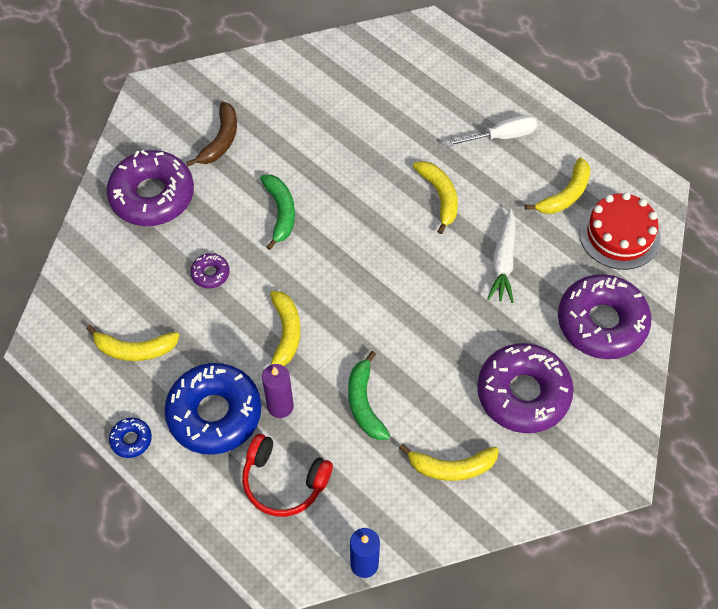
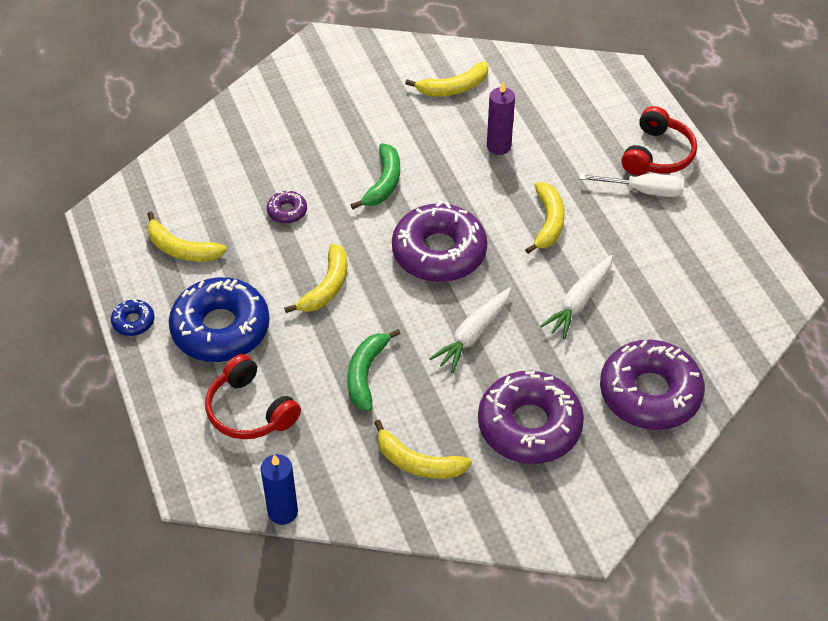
camera: 25 degrees right, 10 degrees down
purple donut [107,150,194,226] -> purple donut moved to [392,201,487,282]
brown banana [186,101,237,166] -> none
purple candle [262,364,294,418] -> purple candle moved to [487,81,515,155]
yellow banana [525,157,590,214] -> yellow banana moved to [405,61,488,96]
red cake [579,192,661,270] -> none
none -> white carrot [429,287,512,373]
none -> red headphones [621,106,697,175]

